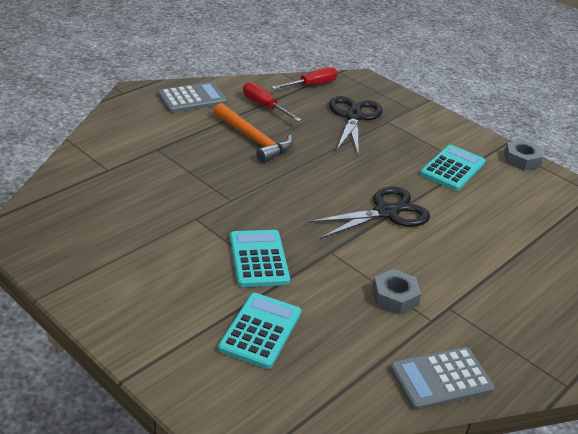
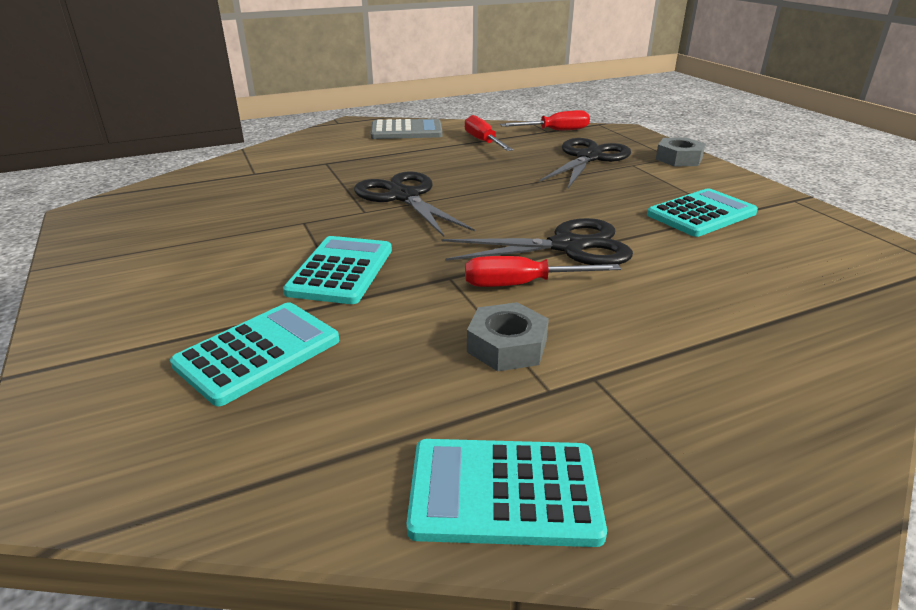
camera: 25 degrees right, 5 degrees down
orange hammer [213,103,293,163] -> none
grey calculator [390,347,495,410] -> turquoise calculator [406,439,607,547]
grey nut [504,139,543,171] -> grey nut moved to [656,138,705,166]
none -> black scissors [354,171,475,237]
none -> red screwdriver [465,256,621,287]

